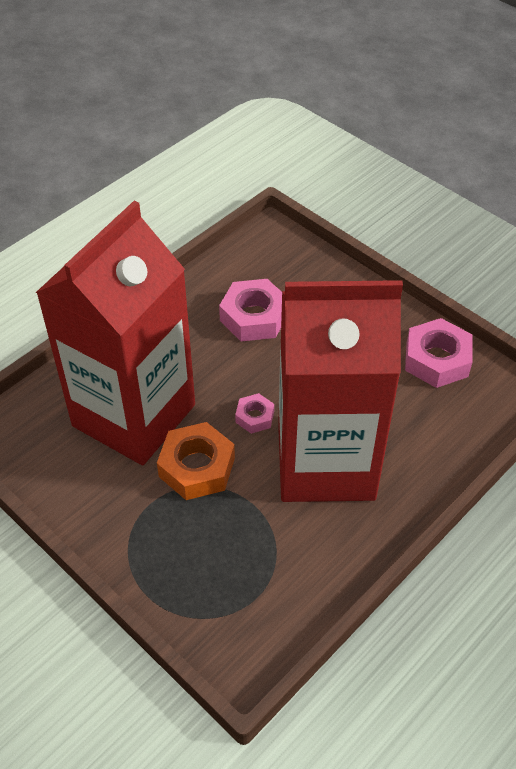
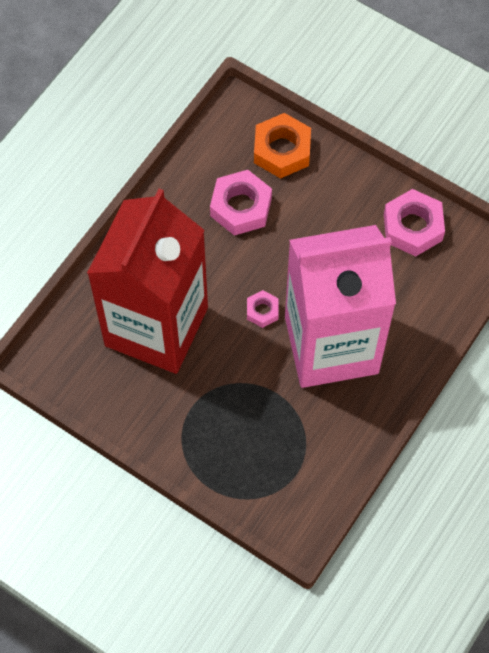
camera: 10 degrees left, 15 degrees up
orange nut [157,422,235,500] -> orange nut moved to [254,113,311,179]
red carton [278,280,403,502] -> pink carton [285,225,396,388]

